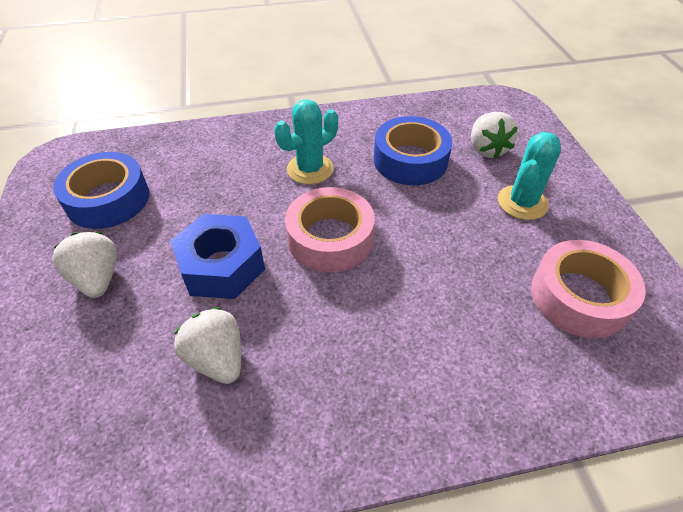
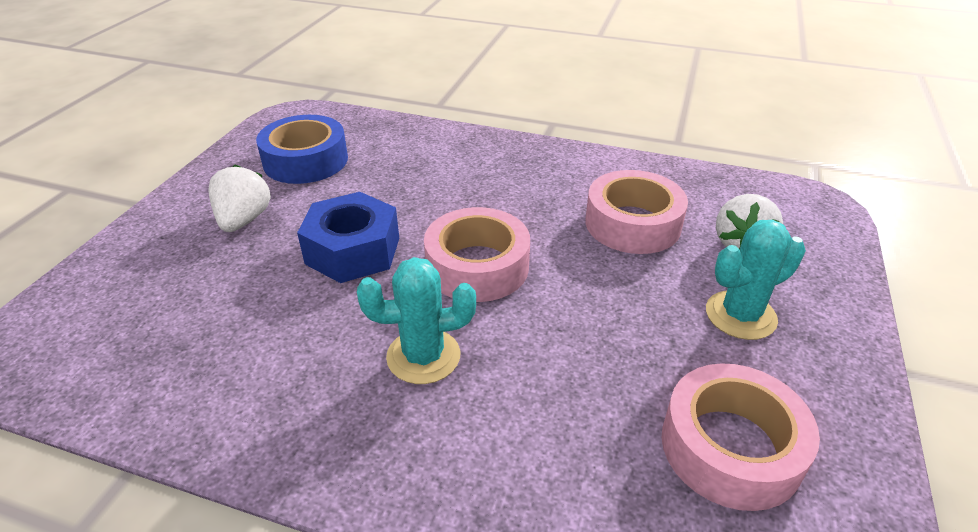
camera: 30 degrees right, 10 degrees down
white strawberry [174,307,241,384] -> none
turquoise cactus [274,99,338,184] -> turquoise cactus moved to [357,257,476,384]
blue tape [374,116,452,185] -> pink tape [585,170,688,254]

